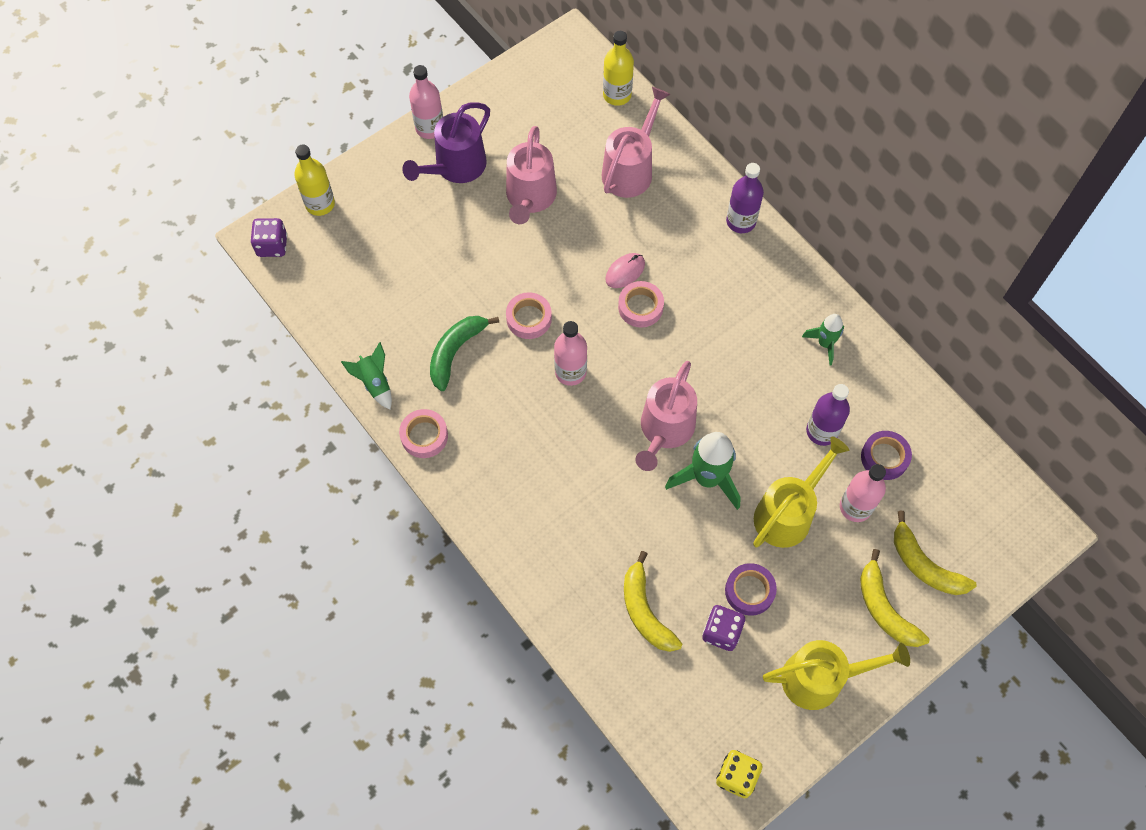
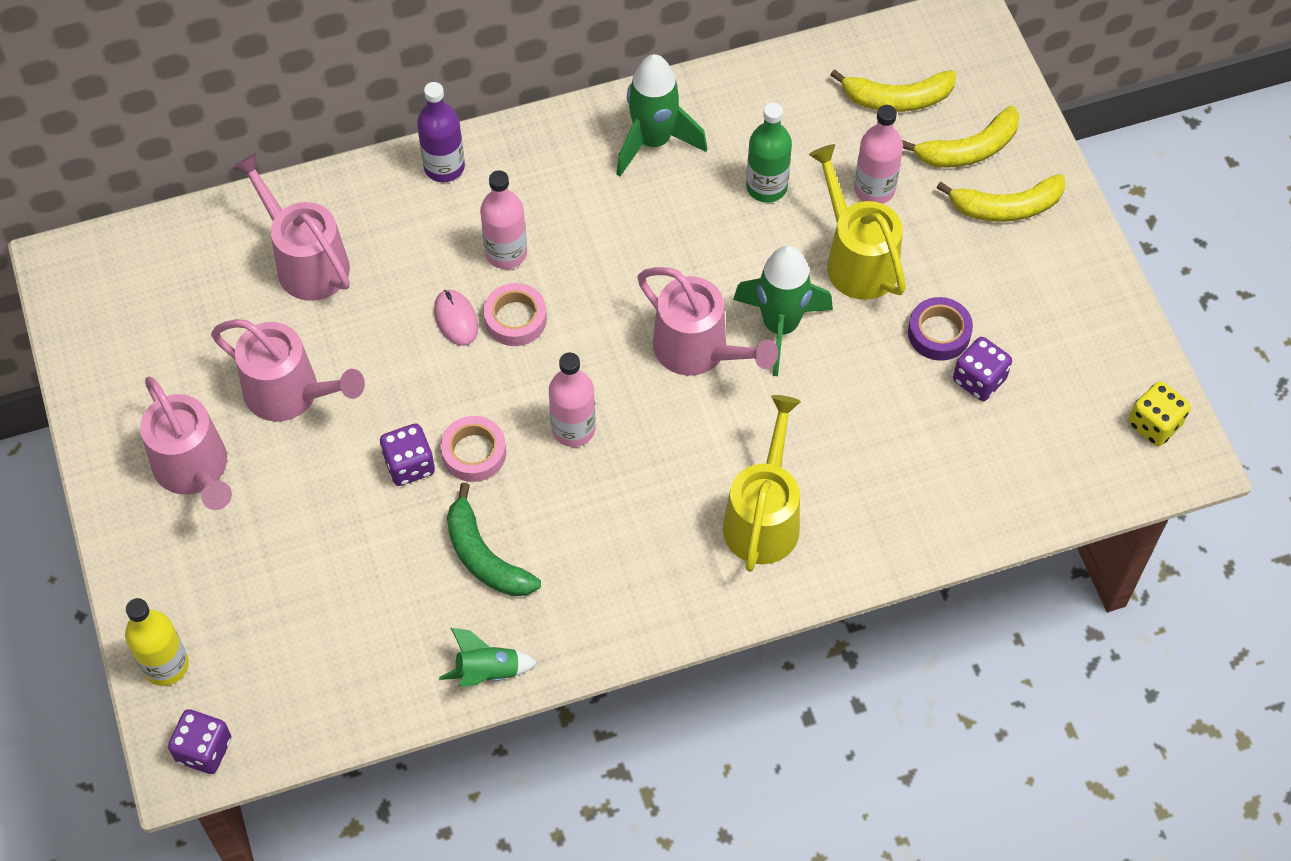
camera: 70 degrees left, 5 degrees down
pink tape [399,409,448,458] -> none
purple watering can [402,102,490,183] -> pink watering can [140,377,232,510]
pink bottle [409,65,443,139] -> pink bottle moved to [480,170,527,269]
yellow bottle [603,31,634,106] -> none
yellow banana [624,551,682,652] -> yellow banana moved to [831,69,956,112]
yellow watering can [763,640,910,710] -> yellow watering can moved to [723,395,801,572]
green rocket [802,314,844,365] -> green rocket [616,54,707,177], size x1.73
purple bottle [806,384,850,446] -> green bottle [746,102,792,203]
purple tape [861,431,912,480] -> none
none -> purple dice [380,423,435,486]

